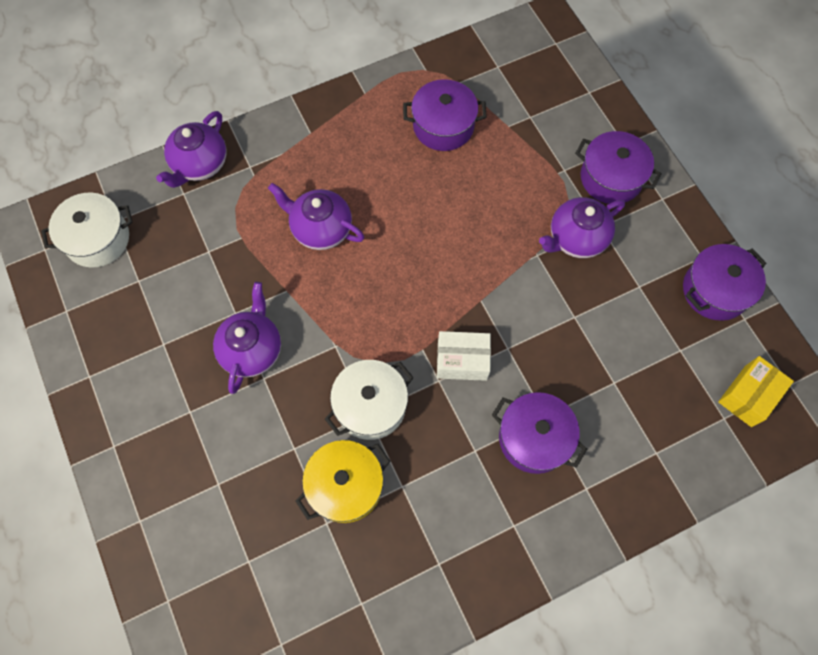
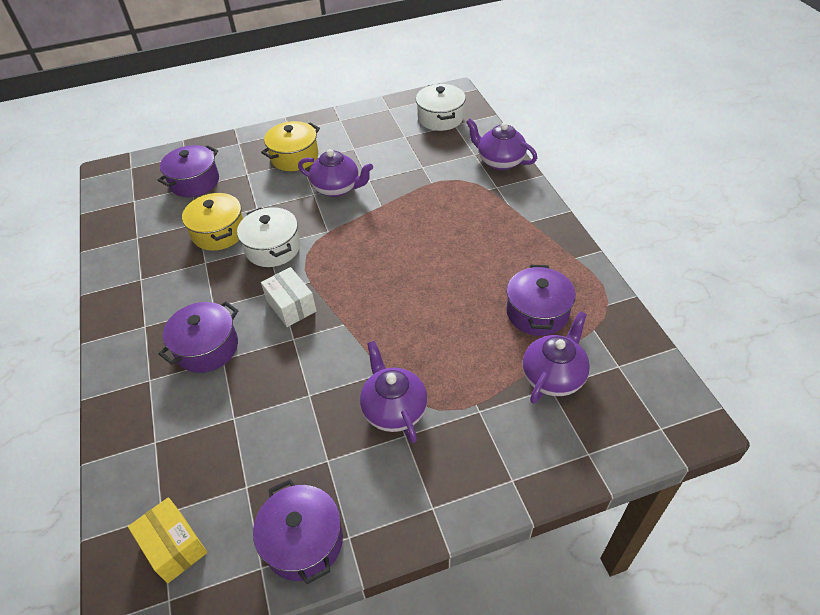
camera: 100 degrees right, 20 degrees down
purple teapot [268,183,365,250] -> purple teapot moved to [522,311,590,404]
white box [437,331,491,381] -> white box turned 45 degrees counterclockwise [261,267,317,327]
purple pot [575,131,661,204] -> purple pot moved to [157,145,219,197]
none -> yellow pot [261,121,320,171]

